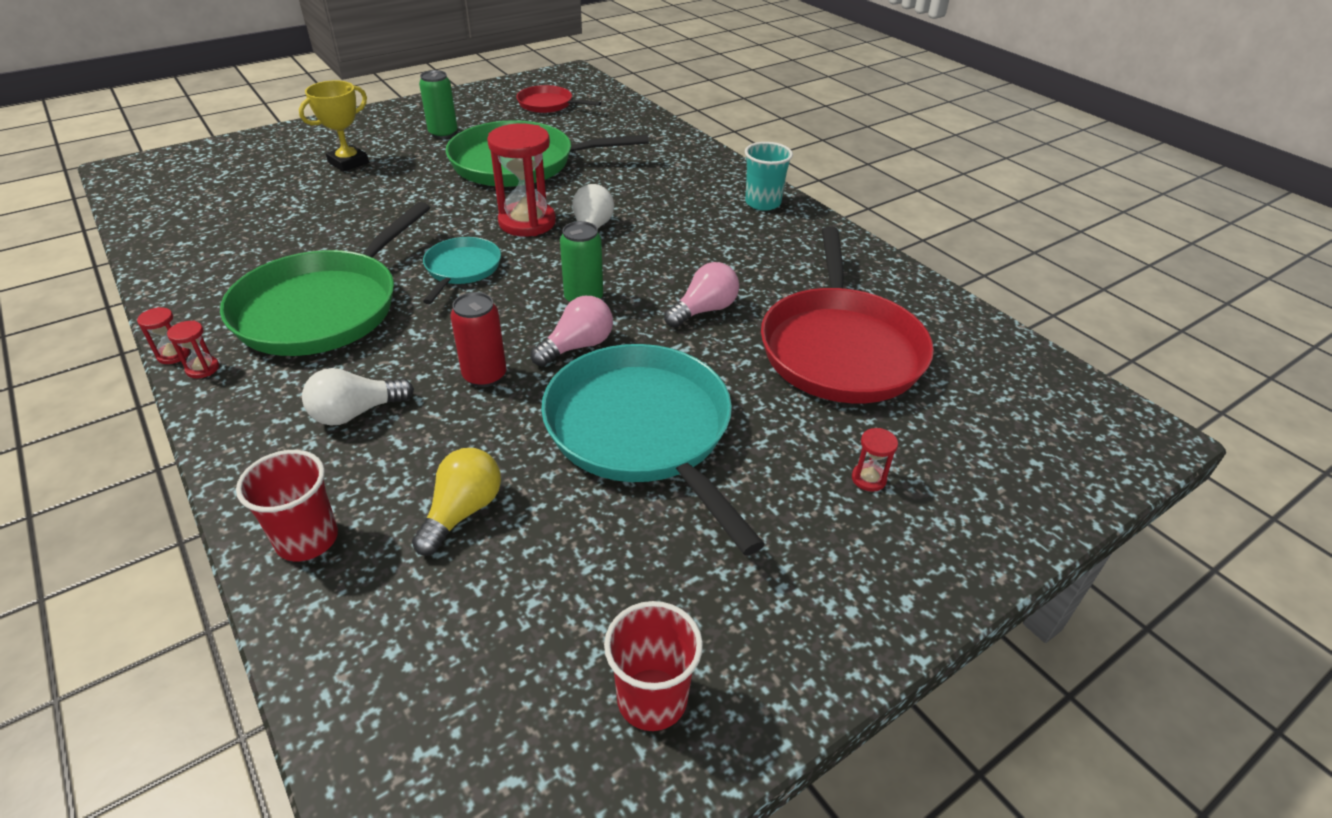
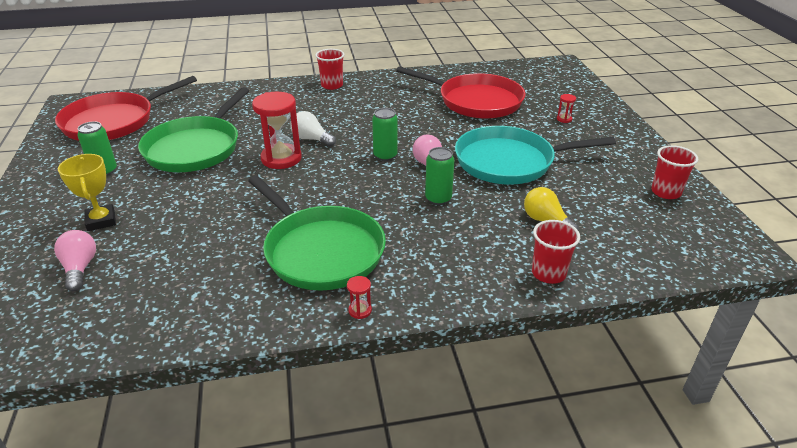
camera: 65 degrees left, 5 degrees down
red hourglass [137,307,190,364] -> none
white light bulb [302,368,414,426] -> none
turquoise pan [423,237,501,304] -> none
red can [450,292,507,387] -> green can [425,147,454,205]
red pan [516,85,601,113] -> red pan [55,76,197,141], size x1.95
pink light bulb [664,262,739,327] -> pink light bulb moved to [54,230,96,291]
turquoise cup [745,142,793,211] -> red cup [315,49,345,90]

